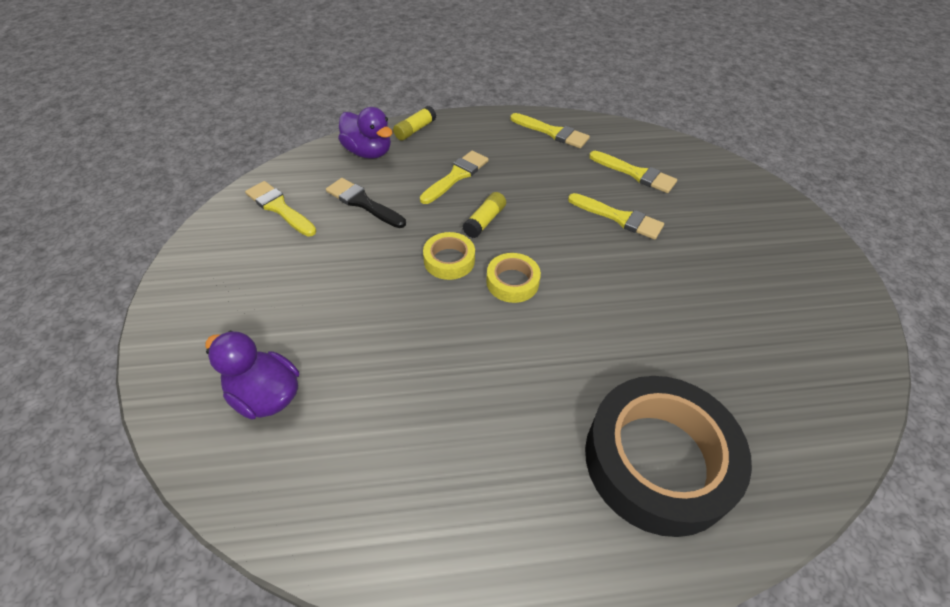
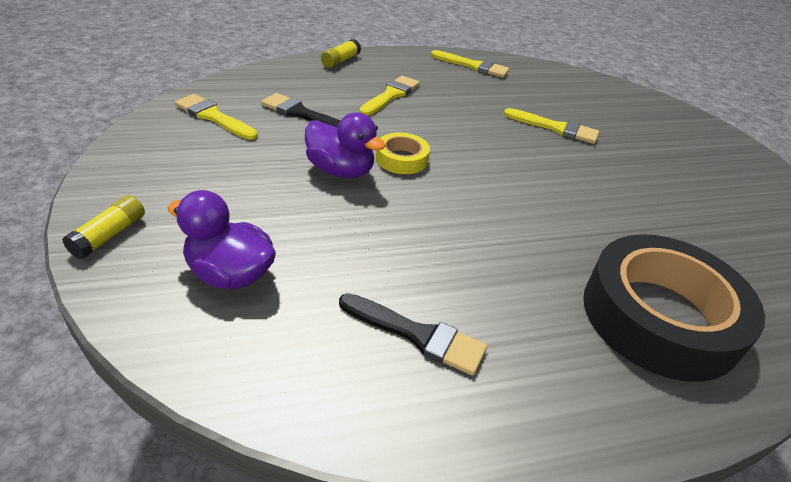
camera: 10 degrees left, 10 degrees down
purple duck [338,107,393,159] -> purple duck moved to [305,112,386,178]
yellow glue stick [463,192,506,238] -> yellow glue stick moved to [62,195,145,259]
yellow tape [486,253,541,303] -> none
yellow brush [589,151,677,193] -> none
none -> black brush [339,293,487,375]

